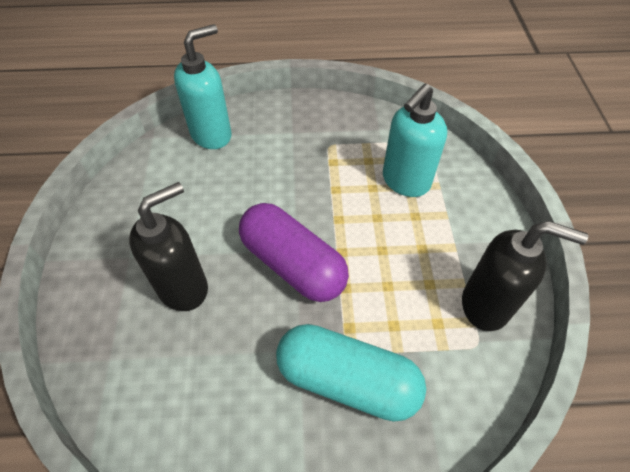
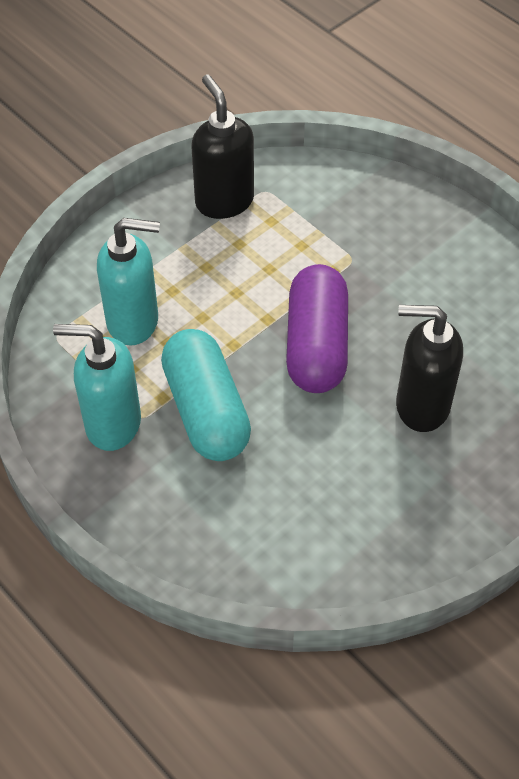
camera: 130 degrees left, 0 degrees up
turquoise soap dispenser [174,24,232,149] -> turquoise soap dispenser moved to [53,324,141,451]
turquoise capsule [276,324,426,422] -> turquoise capsule moved to [161,329,251,461]

